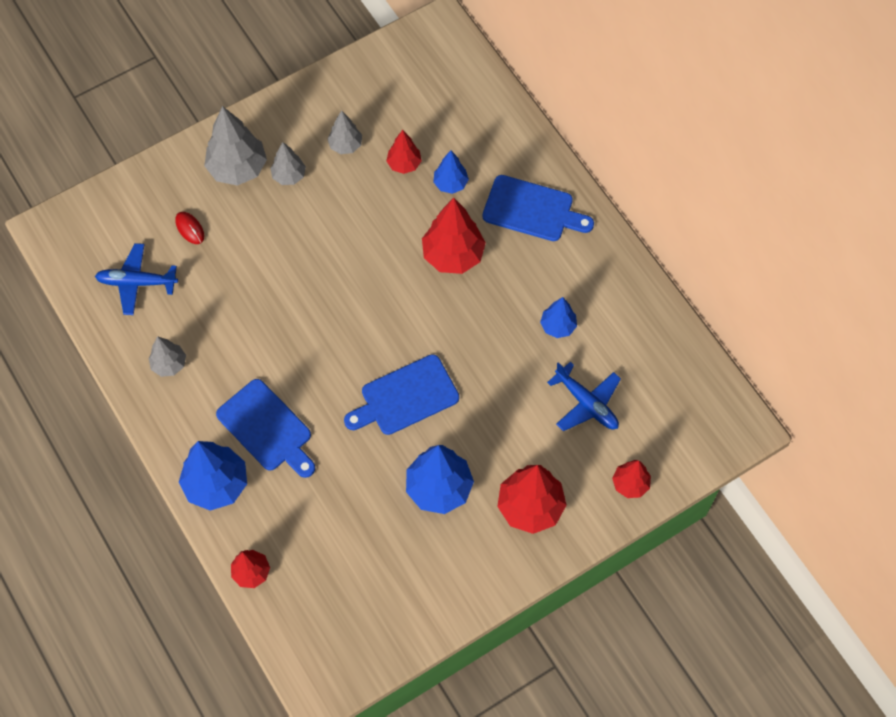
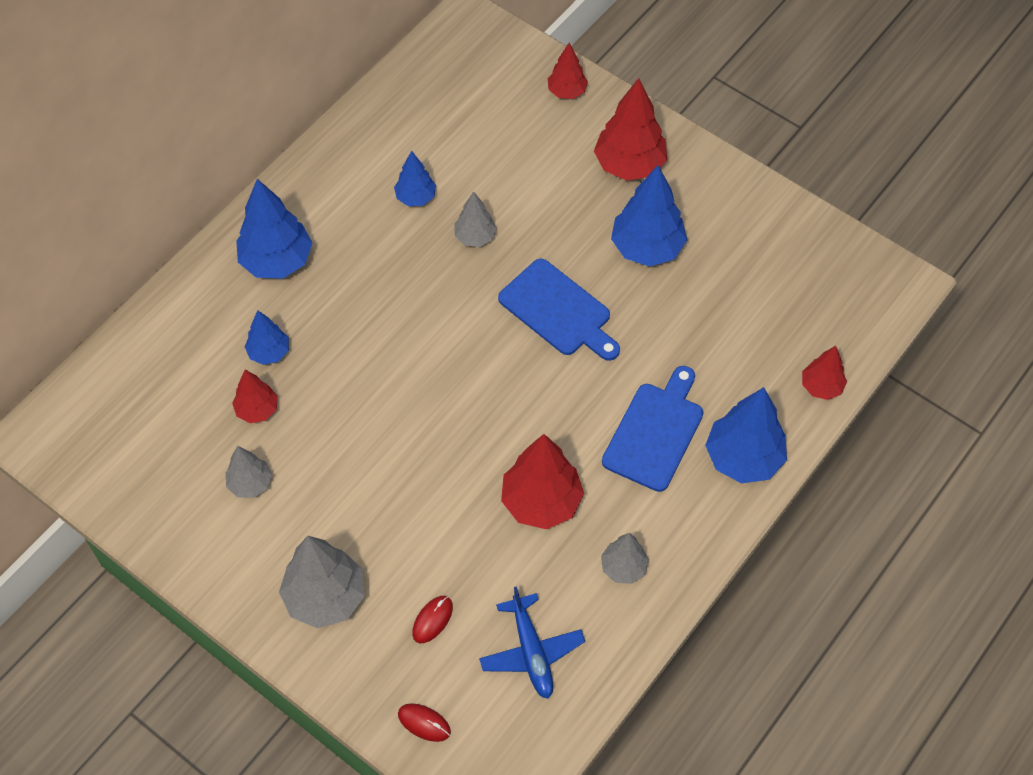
camera: 110 degrees left, 5 degrees down
grey tree [270,142,306,185] -> grey tree moved to [454,191,497,247]
red tree [422,198,486,274] -> red tree moved to [501,434,584,529]
blue cutting board [482,175,594,241] -> blue tree [236,179,313,279]
blue plane [547,362,621,431] -> none
none -> red mouse [398,703,451,742]

